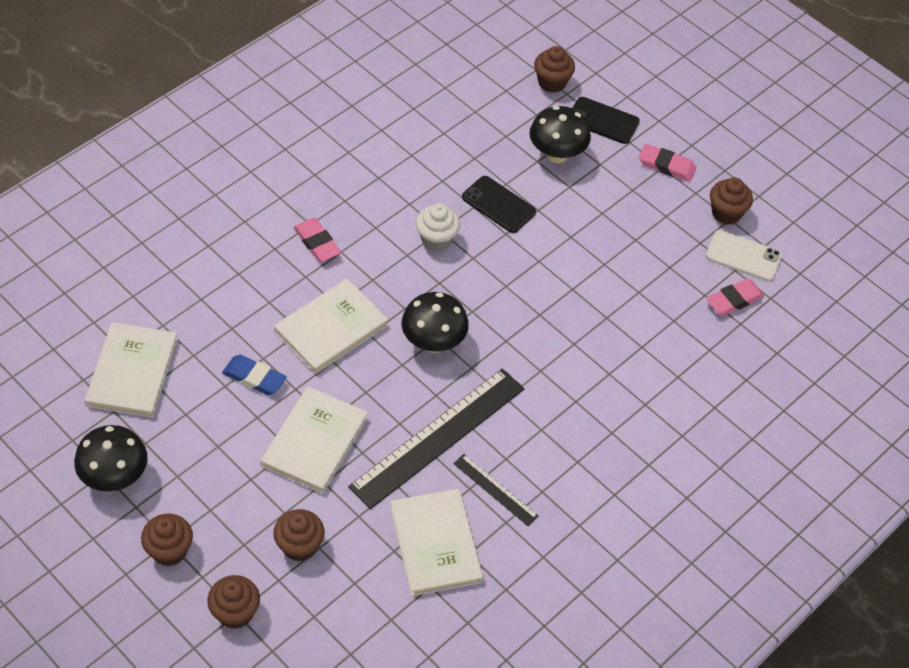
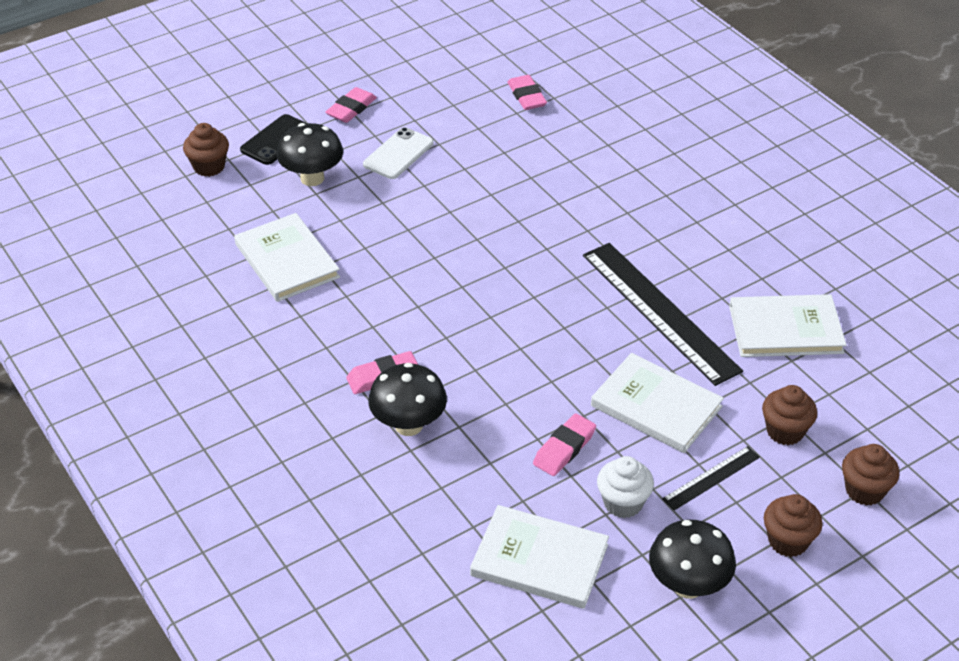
camera: 75 degrees left, 10 degrees down
blue eraser [222,355,287,395] -> pink eraser [533,413,596,476]
white book [274,279,388,374] -> white book moved to [234,213,340,302]
black mushroom [402,292,469,353] -> black mushroom moved to [368,363,447,436]
white cupcake [416,203,460,252] -> white cupcake moved to [597,456,654,518]
black ruler [453,454,539,526] -> black ruler moved to [662,446,760,510]
black phone [462,176,536,233] -> none
white phone [706,230,782,281] -> white phone moved to [363,127,433,179]
brown cupcake [710,177,753,225] -> none

